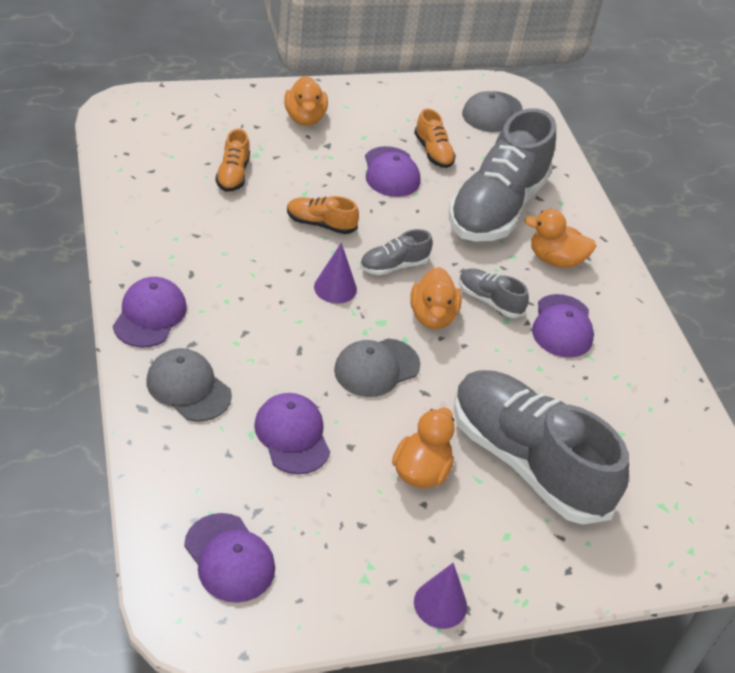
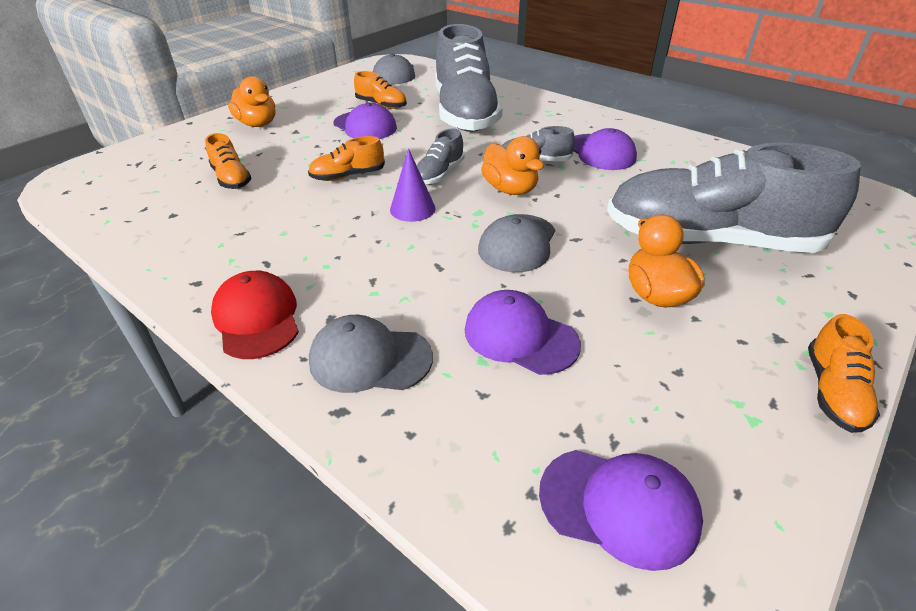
camera: 30 degrees left, 5 degrees down
purple cap [113,277,187,347] -> red cap [211,271,299,359]
purple cone [414,563,467,629] -> orange shoe [808,314,880,433]
orange duck [524,209,596,268] -> none

